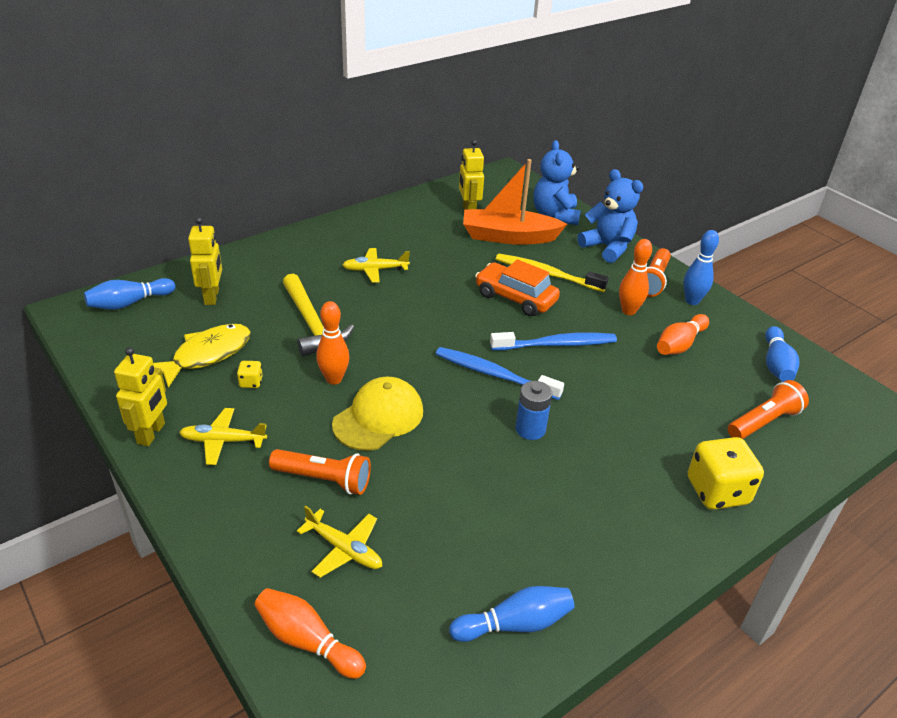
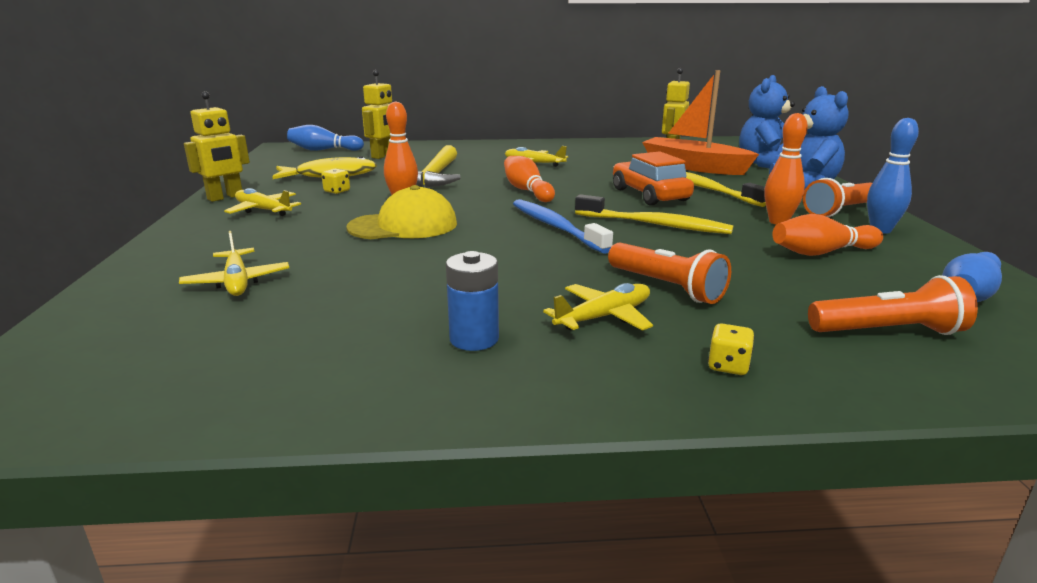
camera: 35 degrees right, 15 degrees down
orange bowling pin [254,588,366,679] -> orange bowling pin moved to [504,156,555,202]
orange flashlight [269,449,371,495] -> orange flashlight moved to [608,242,731,304]
blue bowling pin [449,586,575,642] -> none
blue toothbrush [490,332,617,350] -> yellow toothbrush [575,194,733,234]
blue battery [516,381,552,440] -> blue battery moved to [446,251,499,351]
yellow dice [688,437,764,510] -> yellow dice [708,323,755,375], size x0.45
none -> yellow plane [543,283,653,331]

